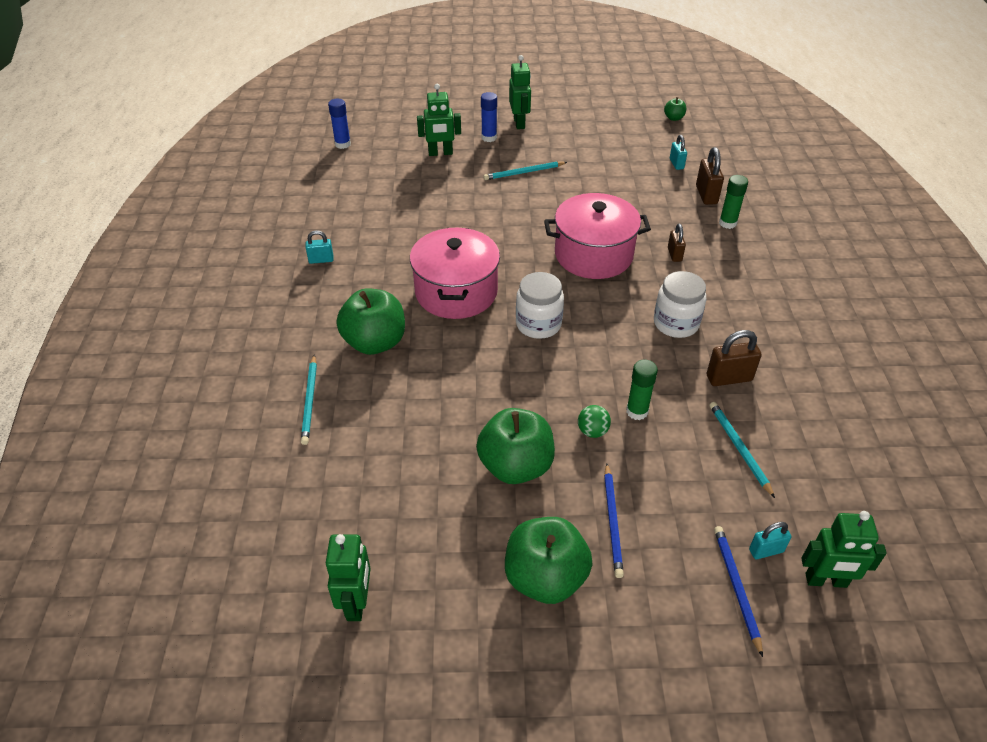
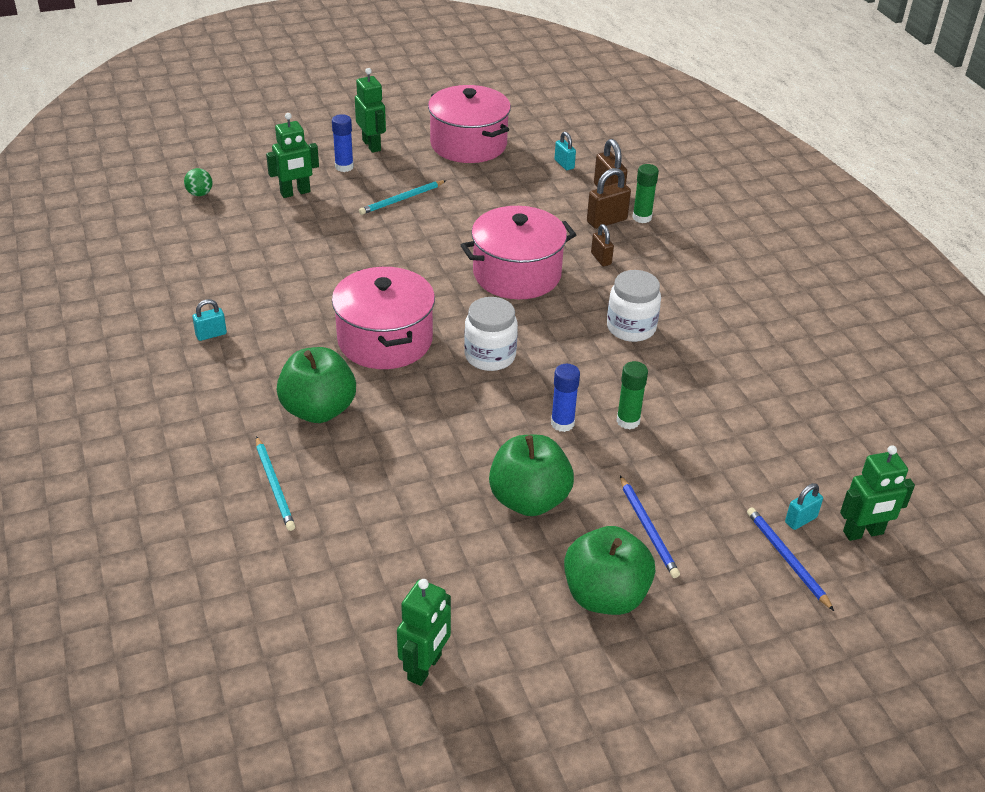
camera: 20 degrees left, 5 degrees down
green robot [326,534,371,621] -> green robot turned 45 degrees clockwise [397,579,451,686]
blue glue stick [328,99,351,149] -> blue glue stick moved to [551,364,580,432]
green ball [578,405,611,438] -> green ball moved to [184,168,213,196]
green apple [664,97,686,121] -> none
brown padlock [707,330,762,386] -> brown padlock moved to [587,168,631,229]
turquoise pencil [710,402,775,498] -> none
none -> pink pot [428,85,511,163]

